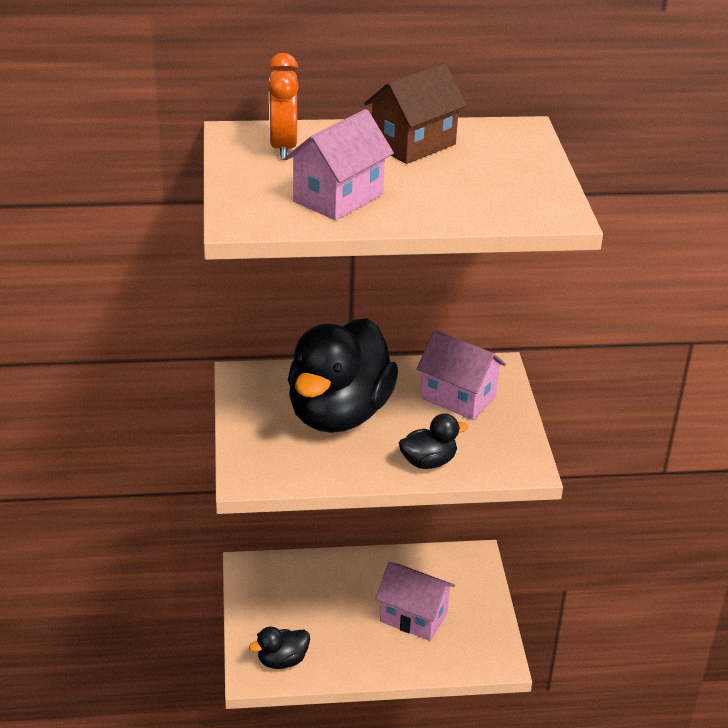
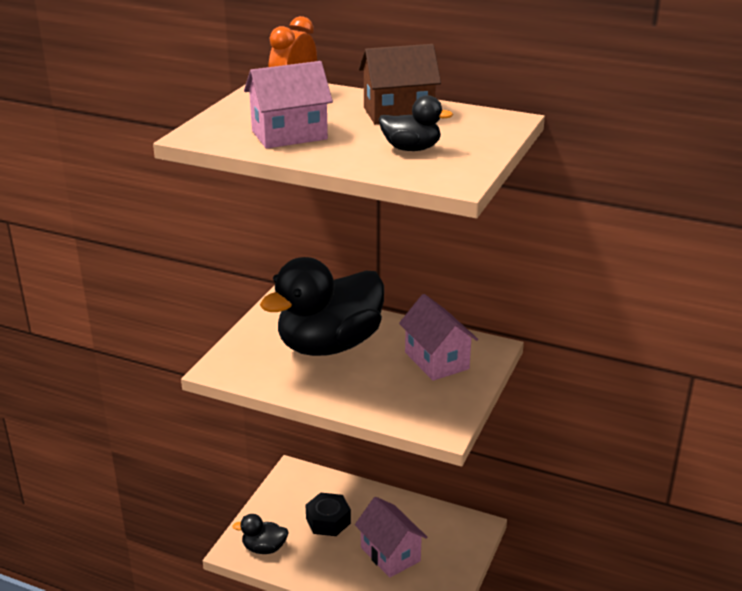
camera: 30 degrees right, 5 degrees down
black duck [399,413,468,469] -> black duck moved to [379,95,453,151]
none -> black nut [306,493,351,536]

